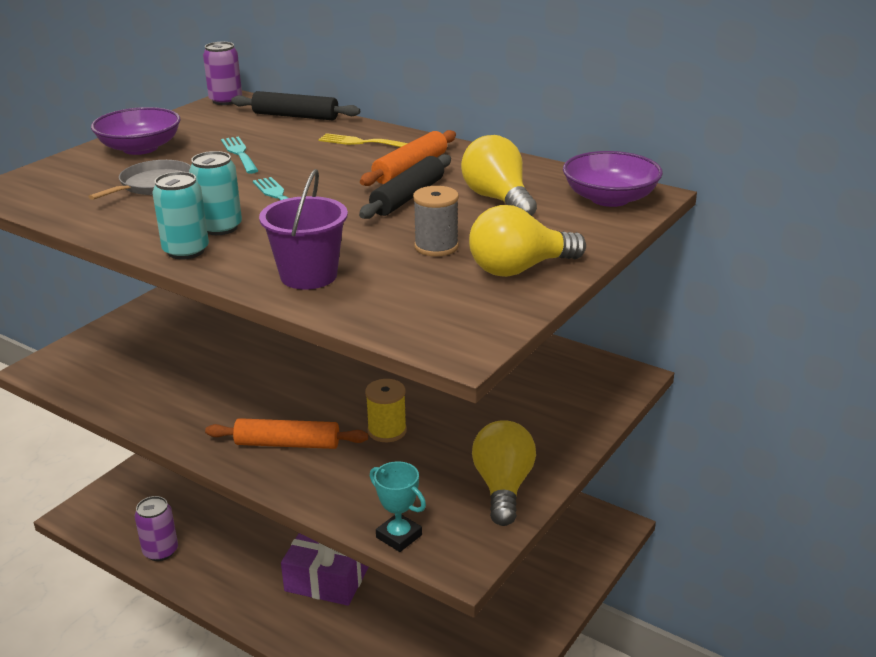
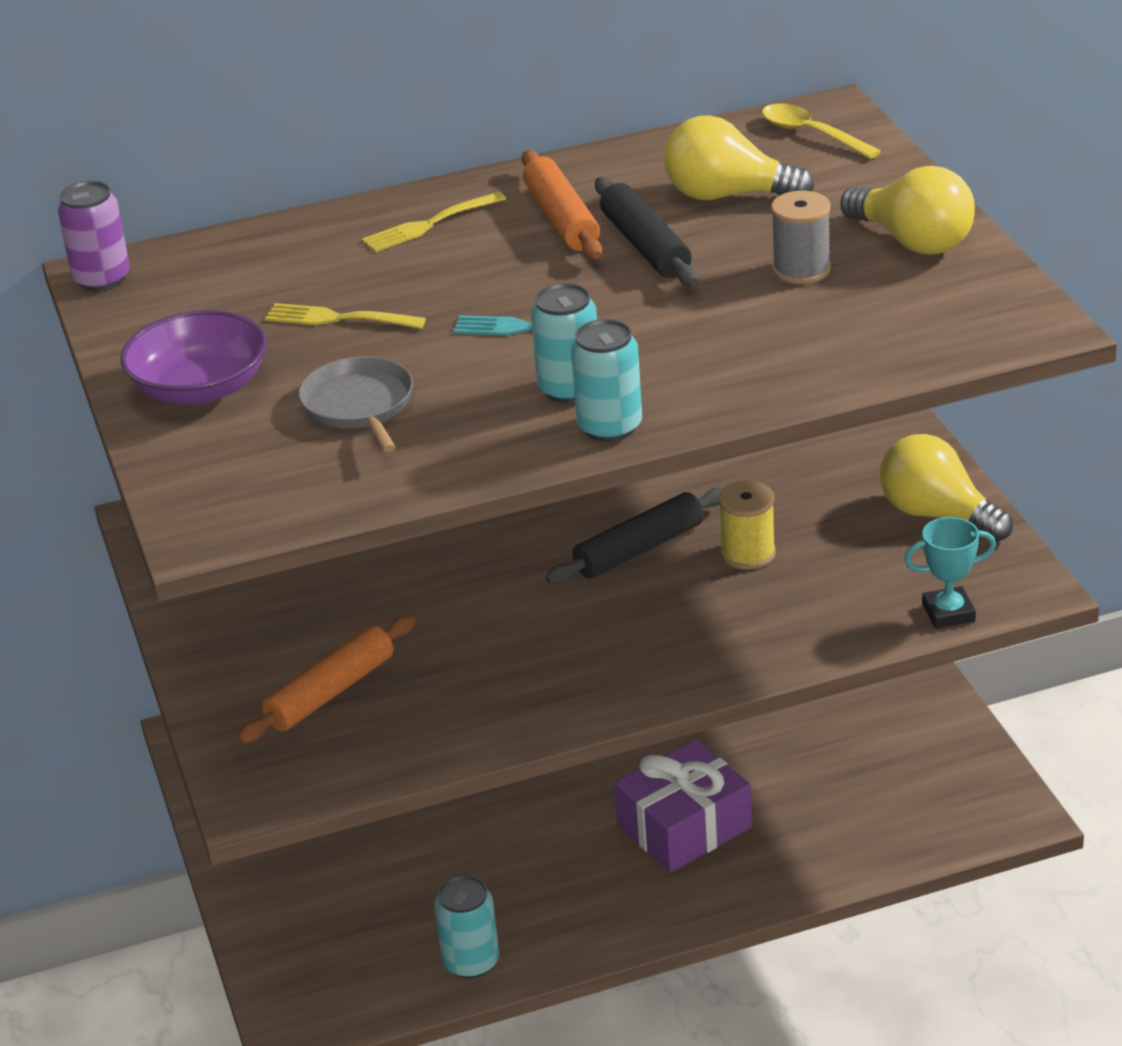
camera: 50 degrees left, 5 degrees up
purple can [134,496,178,561] -> turquoise can [434,875,499,979]
orange rolling pin [205,418,368,449] -> orange rolling pin moved to [237,615,415,743]
turquoise fork [221,136,259,174] -> yellow fork [265,303,426,329]
black rolling pin [231,91,360,120] -> black rolling pin moved to [545,487,723,584]
purple bucket [259,169,348,289] -> none
yellow light bulb [469,205,586,277] -> yellow light bulb turned 60 degrees counterclockwise [840,166,975,255]
purple bowl [563,151,663,207] -> yellow spoon [762,104,881,159]

